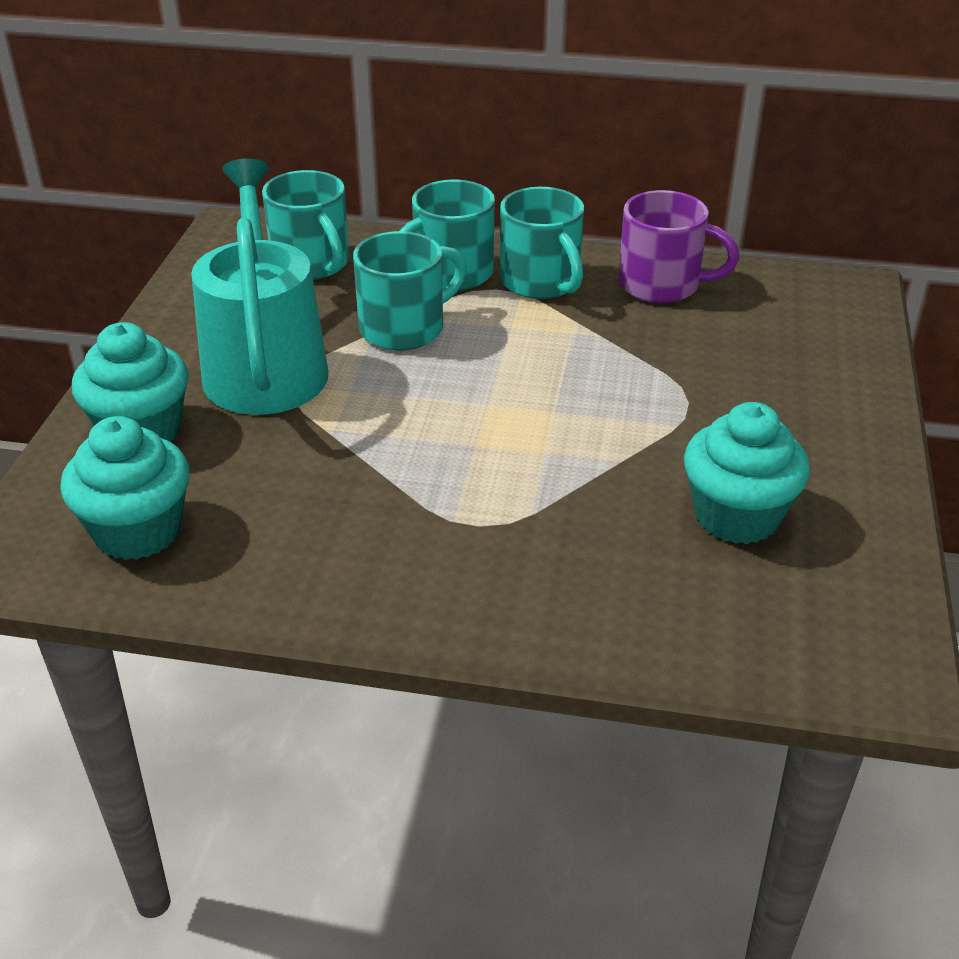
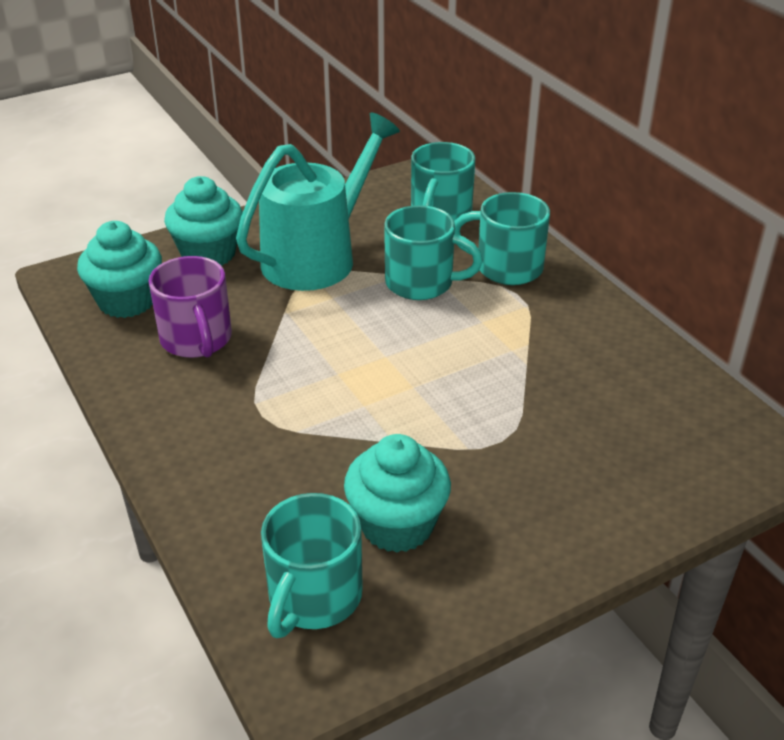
camera: 50 degrees right, 0 degrees up
turquoise mug [500,187,584,299] -> turquoise mug moved to [261,493,363,638]
purple mug [618,190,739,303] -> purple mug moved to [148,256,232,358]

